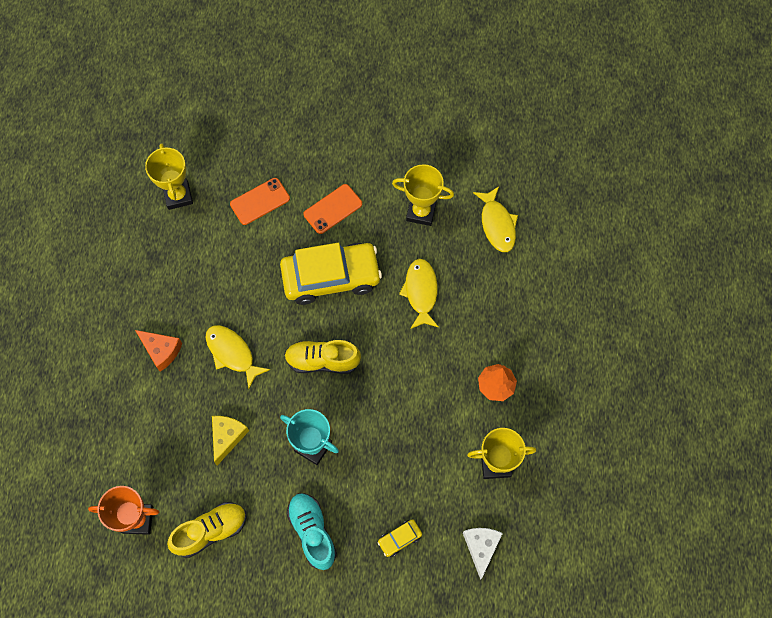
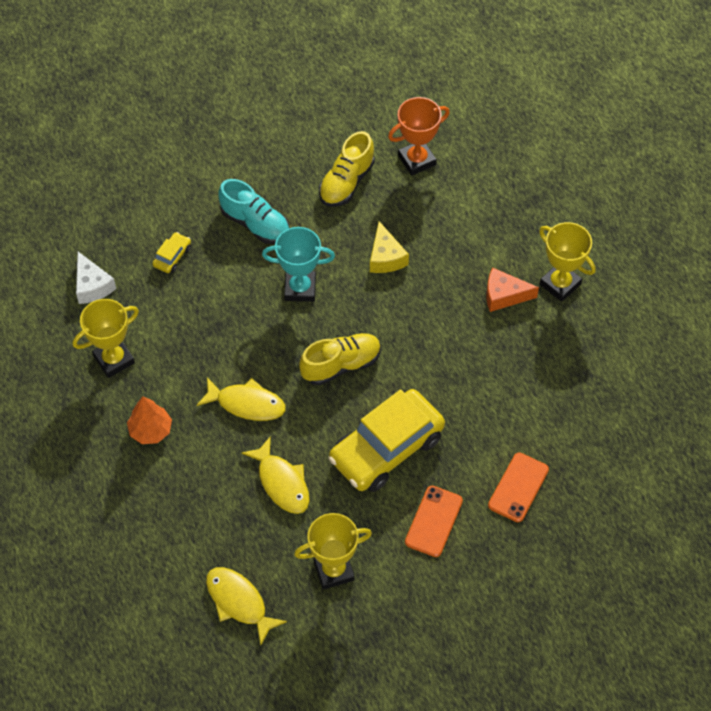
camera: 150 degrees right, 10 degrees down
yellow trophy [145,143,193,210] -> yellow trophy moved to [539,222,596,302]
yellow fish [206,325,270,389] -> yellow fish moved to [197,377,286,421]

